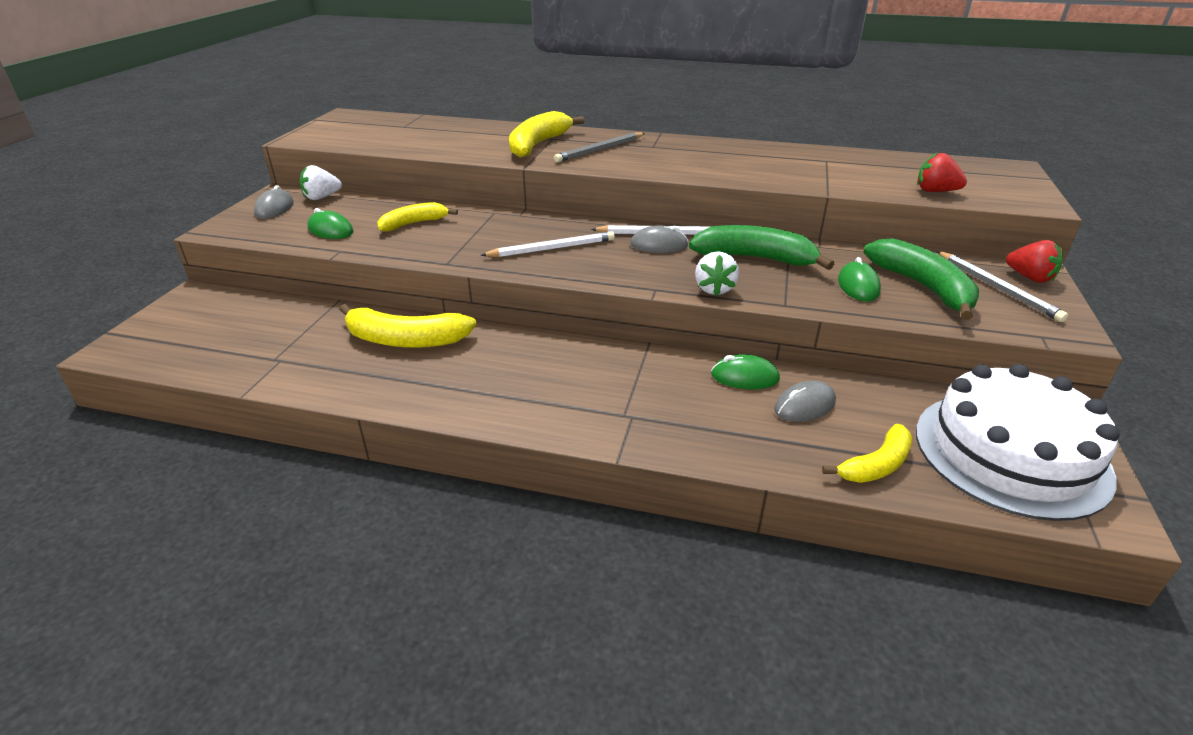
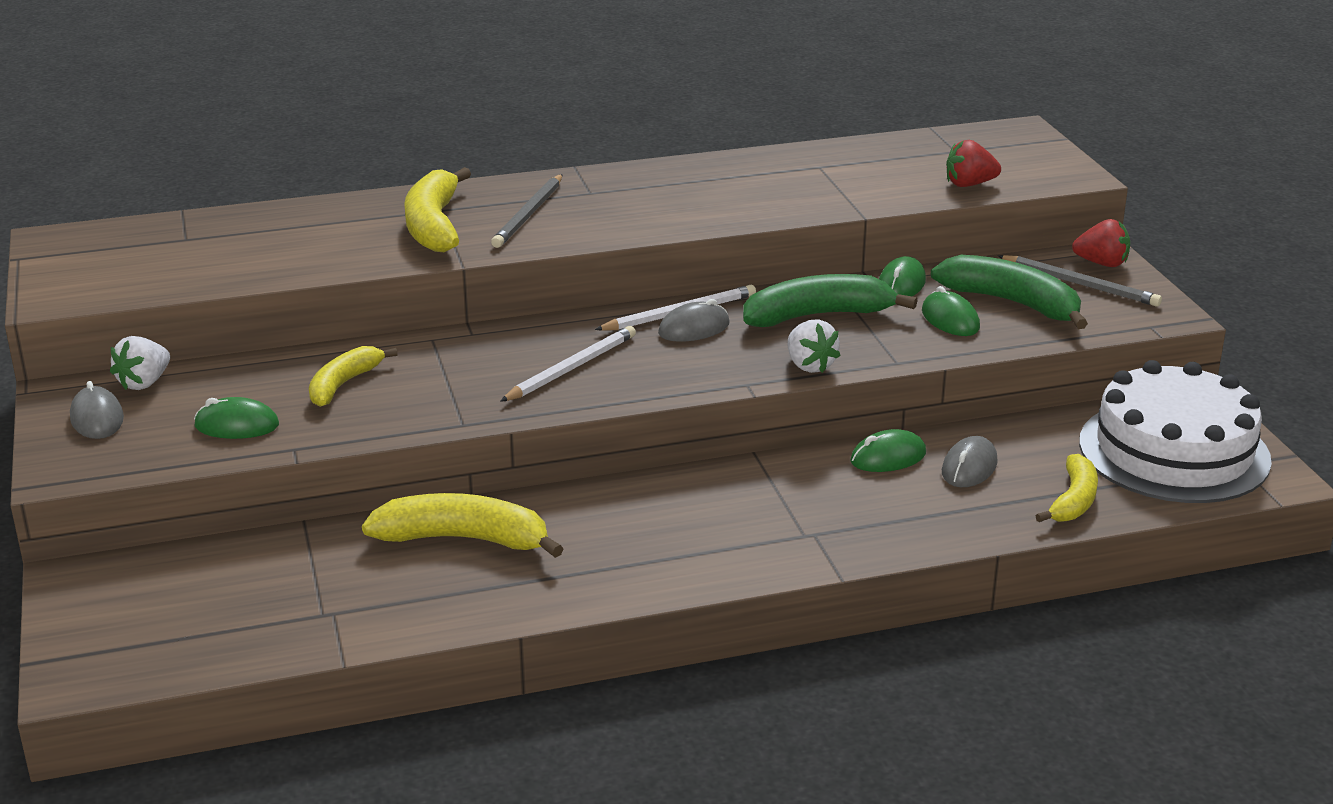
camera: 30 degrees left, 5 degrees down
yellow banana [339,304,476,348] -> yellow banana turned 150 degrees counterclockwise [362,493,563,558]
none -> green mouse [879,256,926,296]

